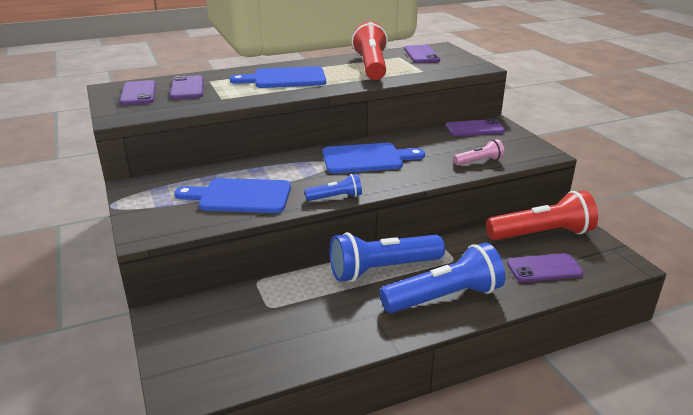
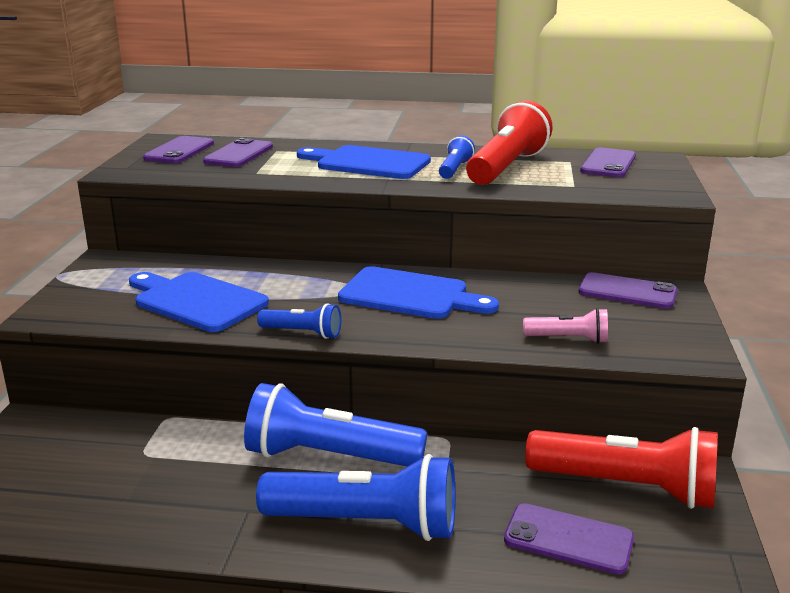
camera: 30 degrees right, 5 degrees down
none -> blue flashlight [439,135,475,179]

